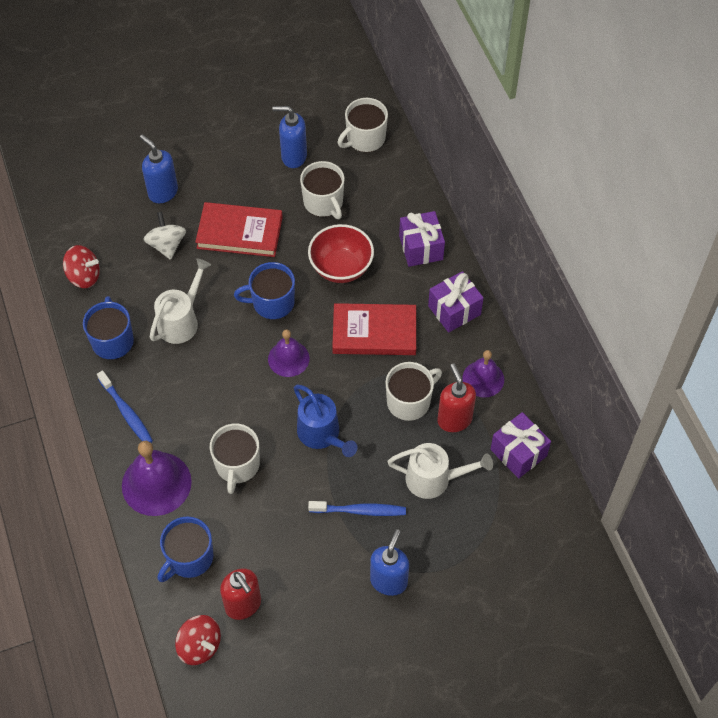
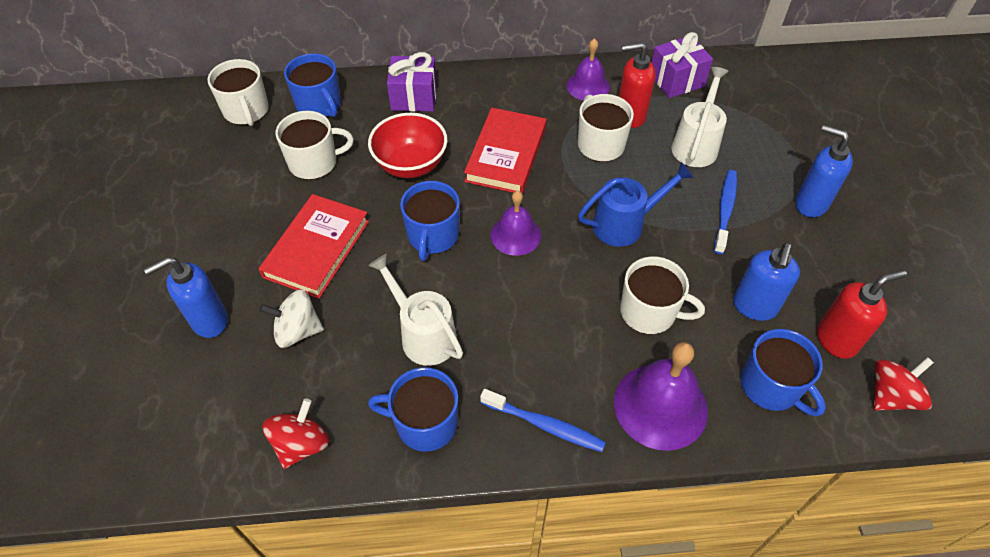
camera: 75 degrees left, 5 degrees down
blue toothbrush [97,370,153,443] -> blue toothbrush turned 45 degrees clockwise [480,389,606,452]
blue soap dispenser [272,106,307,168] -> blue soap dispenser moved to [733,243,800,321]
purple gift [428,271,483,332] -> none
none -> blue mug [284,53,341,117]

